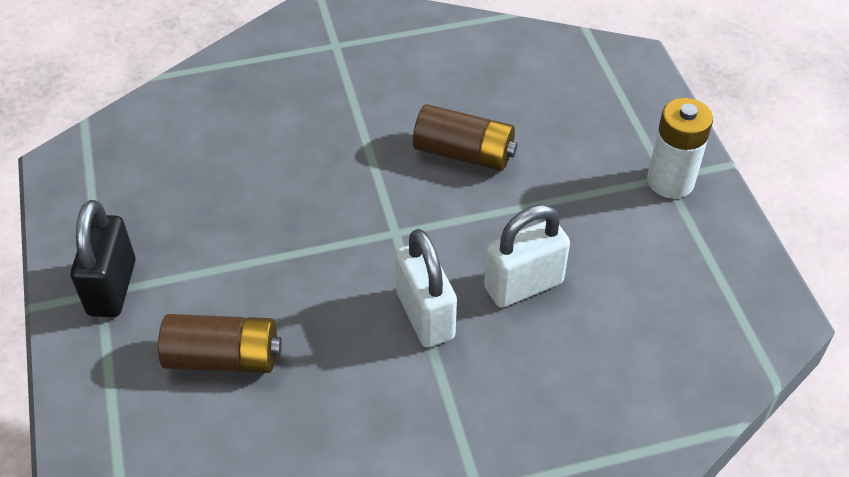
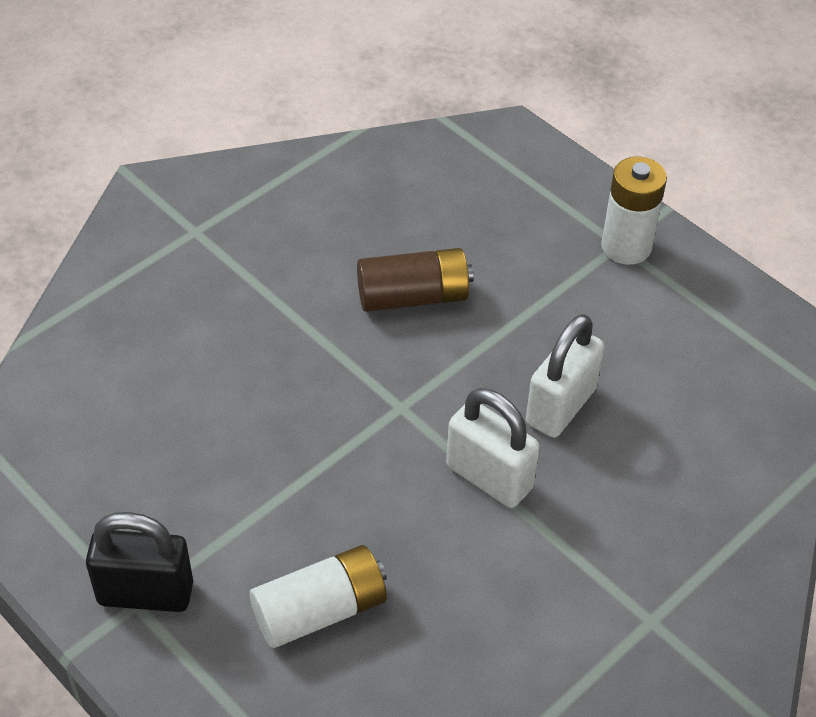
camera: 30 degrees left, 0 degrees up
black padlock [71,200,136,317] -> black padlock turned 60 degrees counterclockwise [86,512,193,612]
brown battery [158,314,282,373] -> white battery [249,545,387,648]

